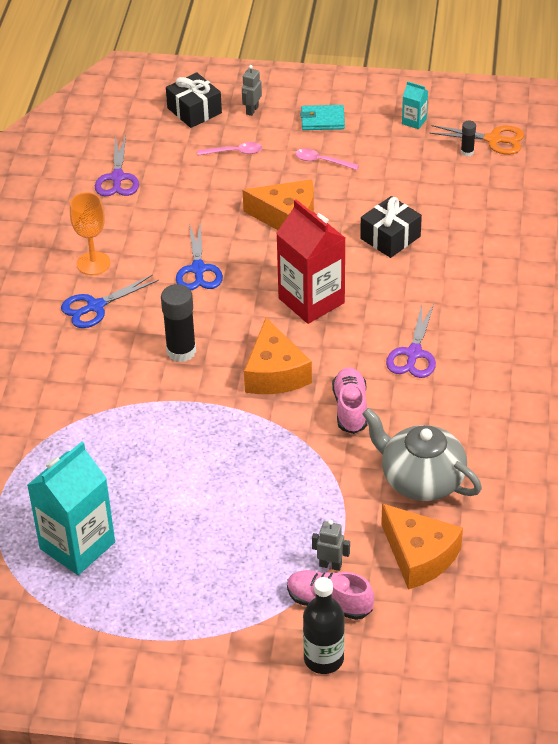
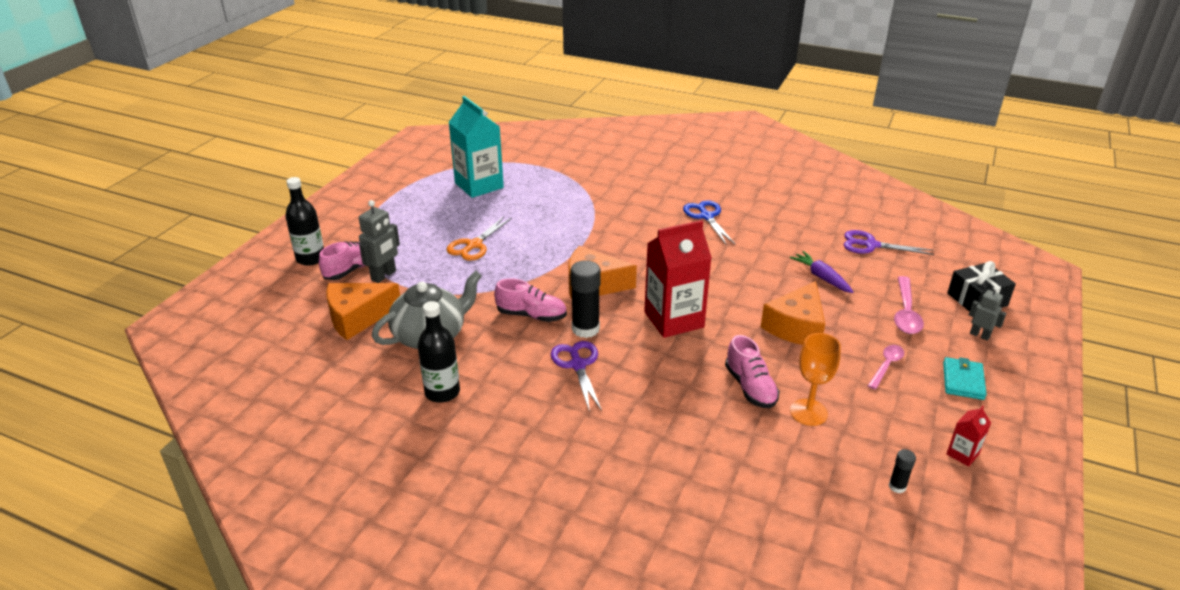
camera: 105 degrees right, 10 degrees down
orange goblet [70,192,110,275] -> orange goblet moved to [790,333,841,426]
black glue stick [161,284,196,362] -> black glue stick moved to [570,260,601,338]
blue scissors [176,223,223,290] -> none
pink spoon [197,142,262,156] -> pink spoon [894,276,924,334], size x1.52
grey robot [312,520,350,571] -> grey robot [359,200,400,283], size x1.57
black gift [360,196,422,258] -> pink shoe [725,335,780,408]
purple scissors [386,304,436,378] -> purple scissors turned 45 degrees clockwise [551,341,602,412]
turquoise carton [402,81,428,129] -> red carton [946,406,991,467]
orange scissors [429,125,524,155] -> orange scissors moved to [447,217,512,261]
none -> black bottle [417,301,460,403]
none -> purple carrot [790,251,853,293]

